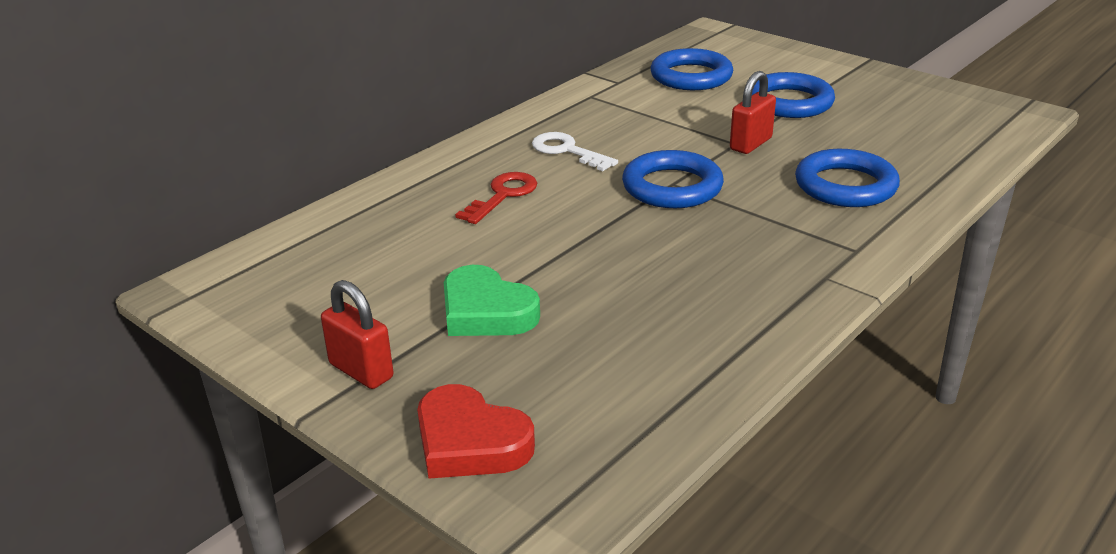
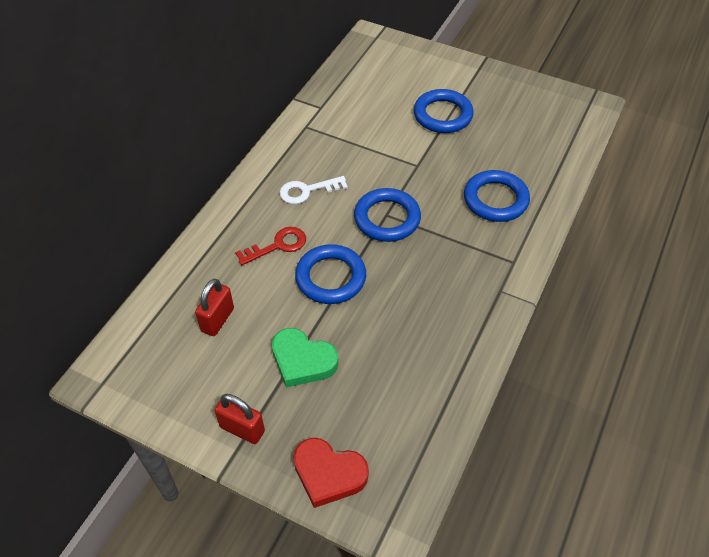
camera: 15 degrees left, 20 degrees up
red key [455,172,537,224] -> red key turned 45 degrees clockwise [235,227,306,265]
white key [532,132,618,171] -> white key turned 45 degrees counterclockwise [280,176,348,204]
blue ring [650,48,733,90] -> blue ring moved to [295,244,366,304]
red padlock [730,71,776,154] -> red padlock moved to [195,279,234,336]

